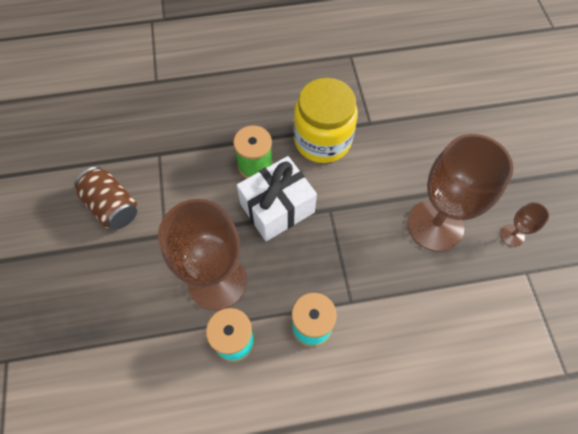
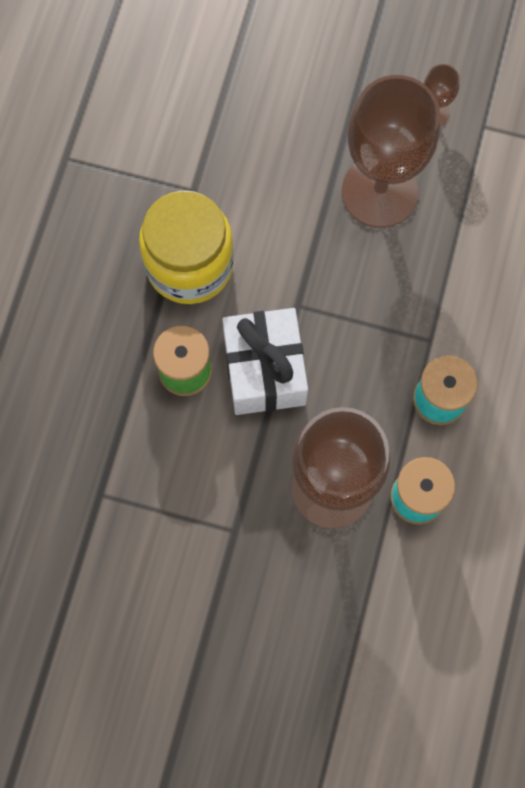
camera: 65 degrees left, 10 degrees up
brown can [74,167,137,230] -> none

